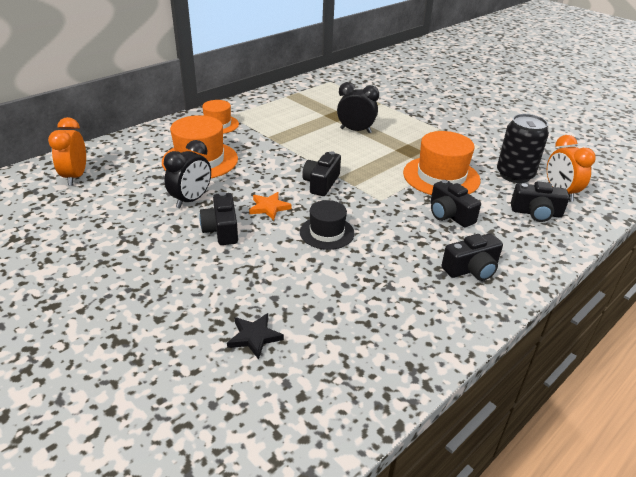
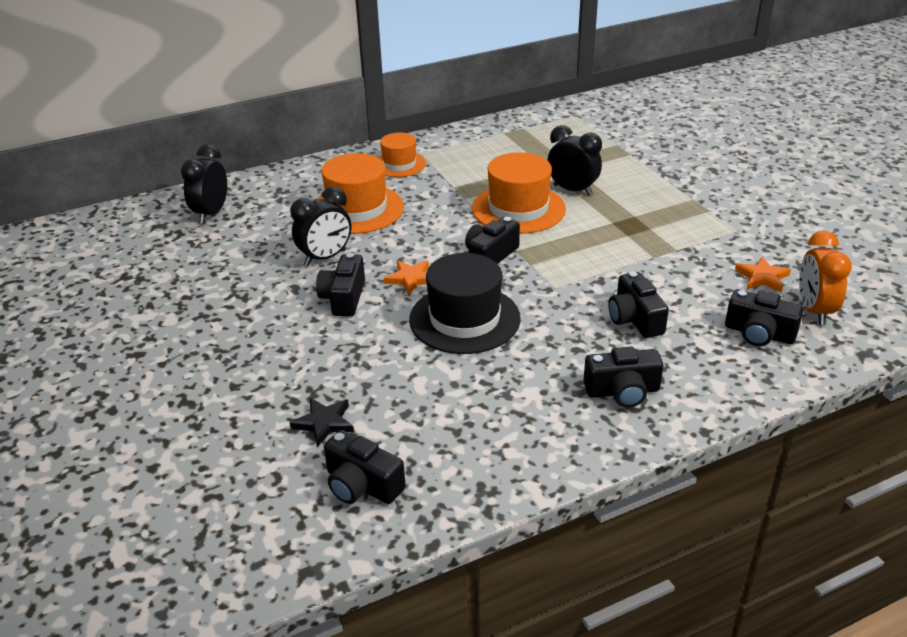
camera: 20 degrees right, 0 degrees up
orange clock [48,117,86,186] -> black clock [181,144,227,224]
black hat [300,200,354,250] -> black hat [409,253,521,354], size x1.62
orange hat [403,131,481,195] -> orange hat moved to [472,152,566,234]
black can [497,114,549,183] -> orange star [735,256,791,292]
none -> black camera [324,430,406,504]

